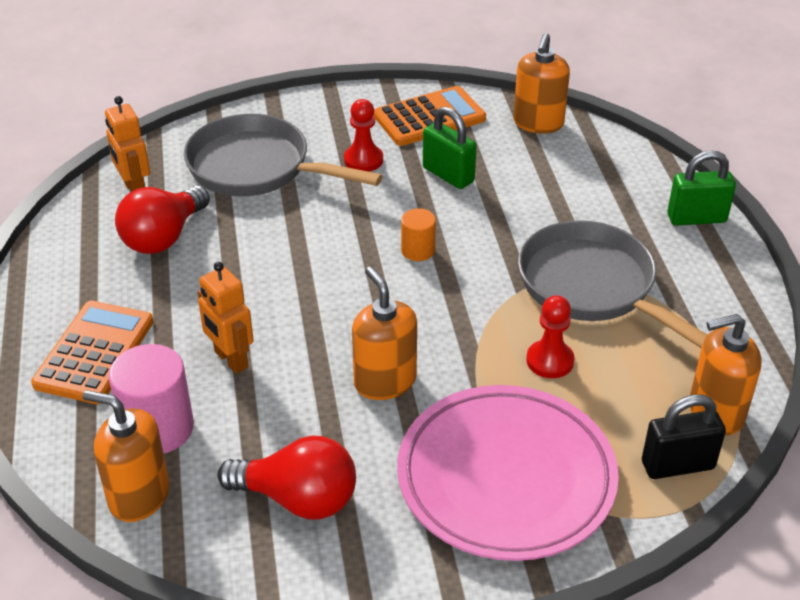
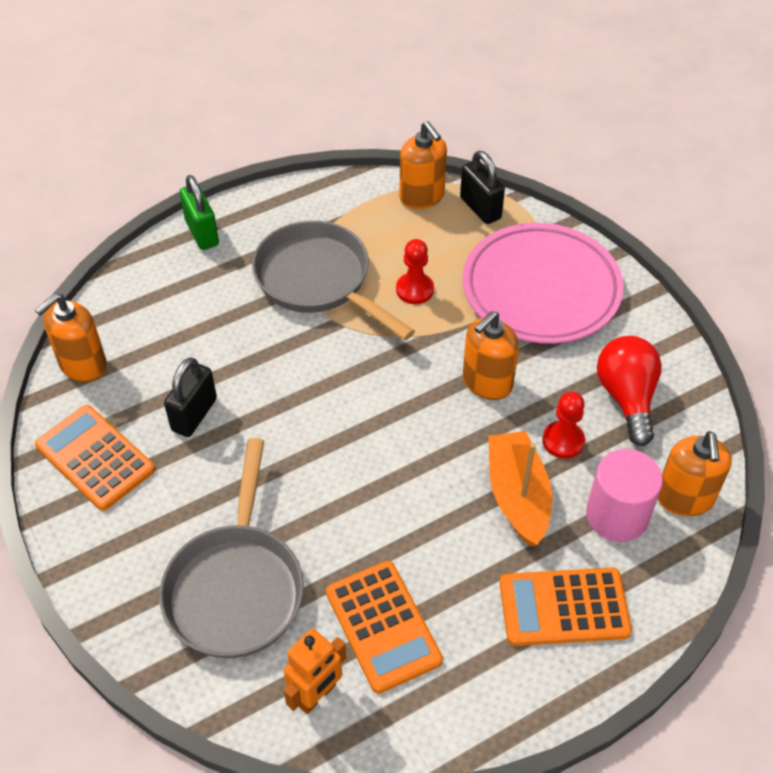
camera: 110 degrees left, 10 degrees up
red light bulb [115,186,210,254] -> orange calculator [326,561,443,694]
orange robot [198,262,254,374] -> orange boat [488,431,552,547]
red pawn [344,99,383,172] -> red pawn moved to [542,392,585,459]
orange cylinder [401,208,436,261] -> none
green padlock [423,107,477,189] -> black padlock [164,357,217,437]
orange soap dispenser [513,33,570,134] -> orange soap dispenser turned 135 degrees clockwise [35,293,107,382]
grey pan [518,220,707,348] -> grey pan turned 105 degrees clockwise [252,220,415,340]

